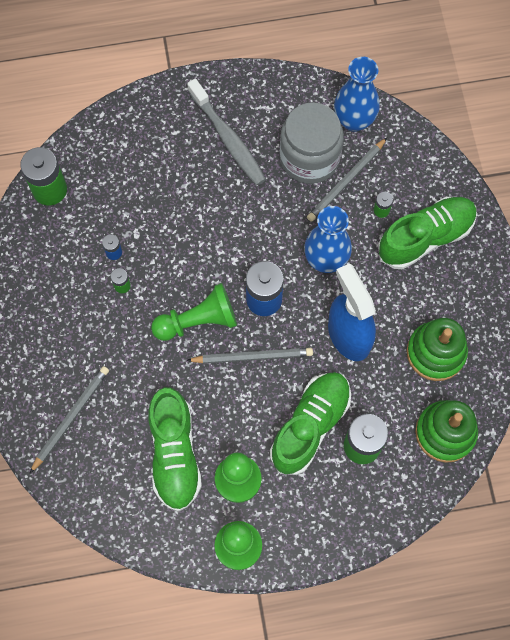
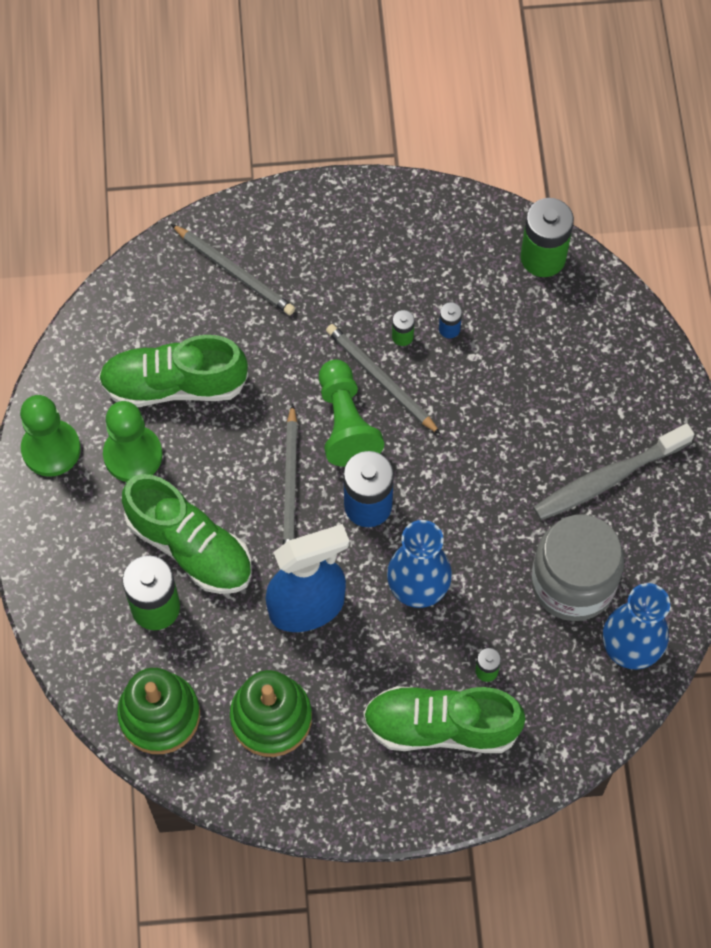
camera: 95 degrees right, 5 degrees down
grey pencil [307,138,387,222] -> grey pencil moved to [326,324,441,435]
green shoe [378,197,477,269] -> green shoe turned 120 degrees clockwise [363,686,526,753]

